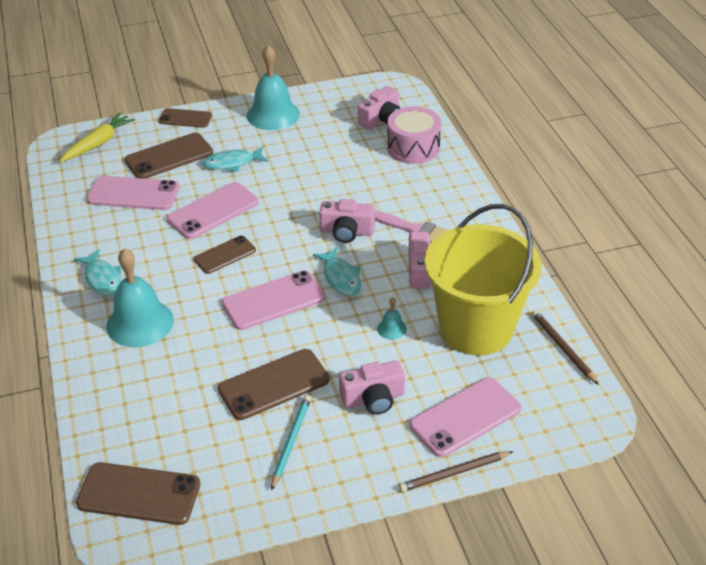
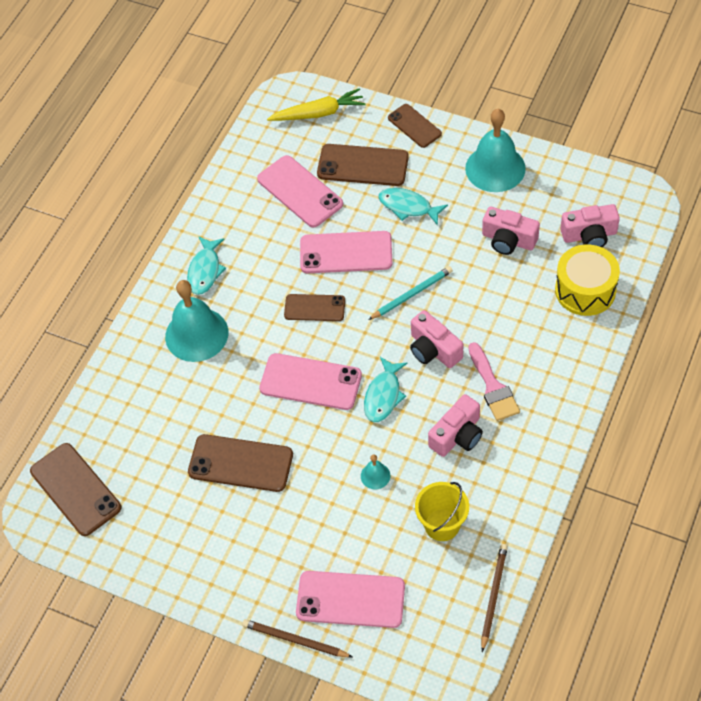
camera: 45 degrees right, 15 degrees up
turquoise pencil [271,395,311,490] -> turquoise pencil moved to [368,266,453,320]
pink camera [339,360,405,415] -> pink camera moved to [482,207,540,255]
pink drum [387,106,441,164] -> yellow drum [555,245,620,316]
yellow bucket [425,204,541,356] -> yellow bucket [415,482,469,541], size x0.47

